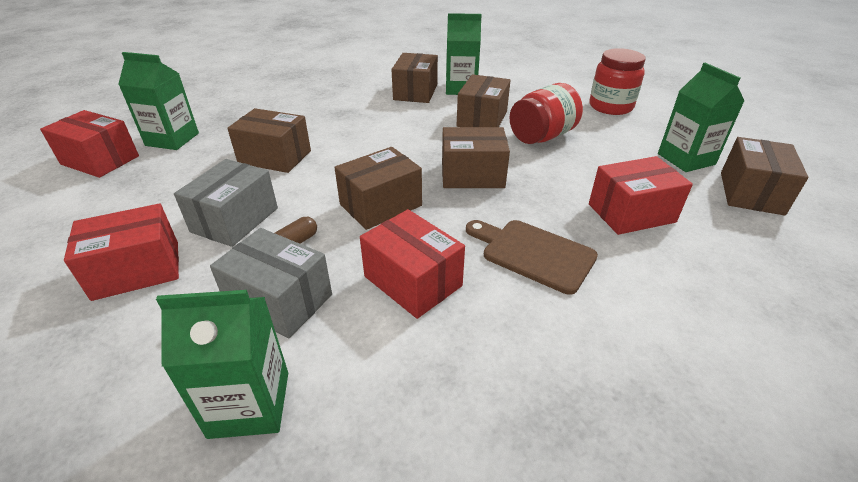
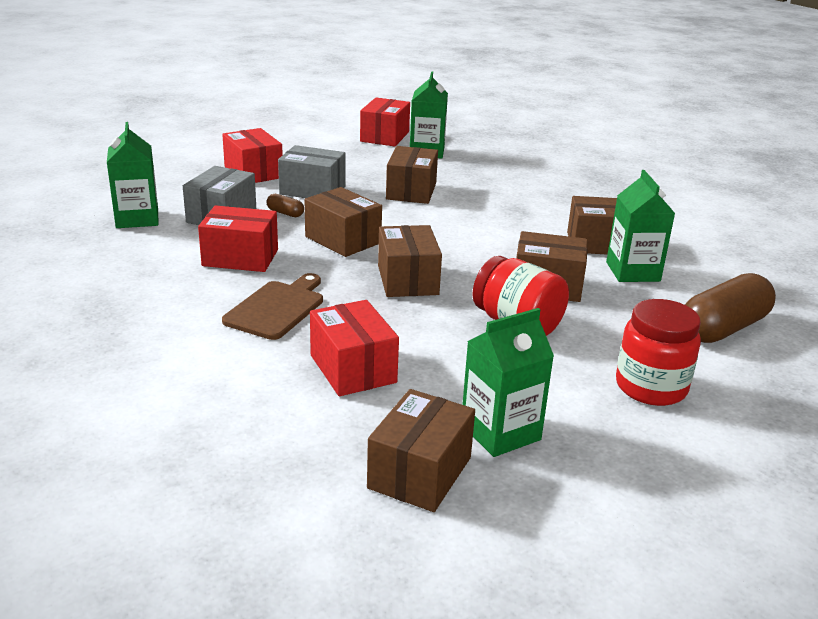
camera: 80 degrees right, 10 degrees down
red box [360,209,465,319] -> red box turned 60 degrees clockwise [198,205,278,272]
brown box [721,137,809,216] -> brown box turned 75 degrees counterclockwise [367,389,475,512]
none -> brown capsule [685,273,776,343]

